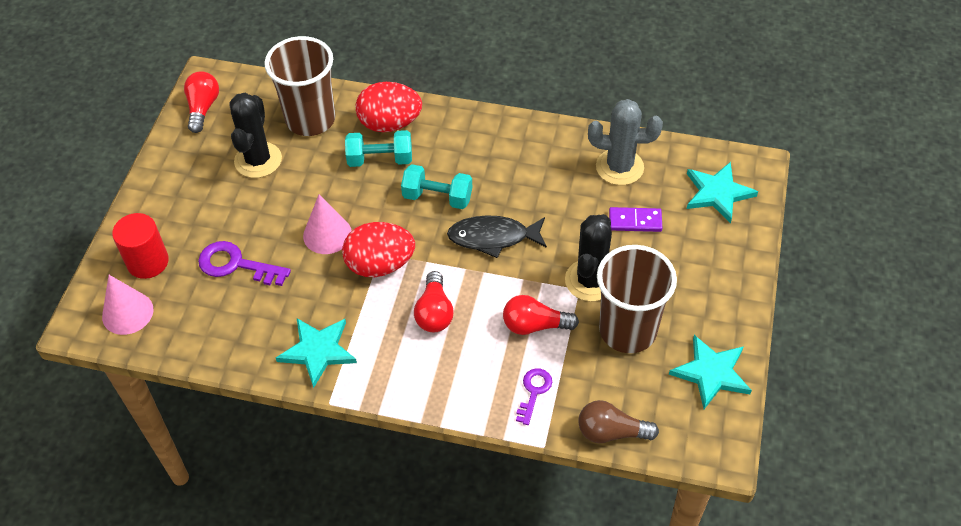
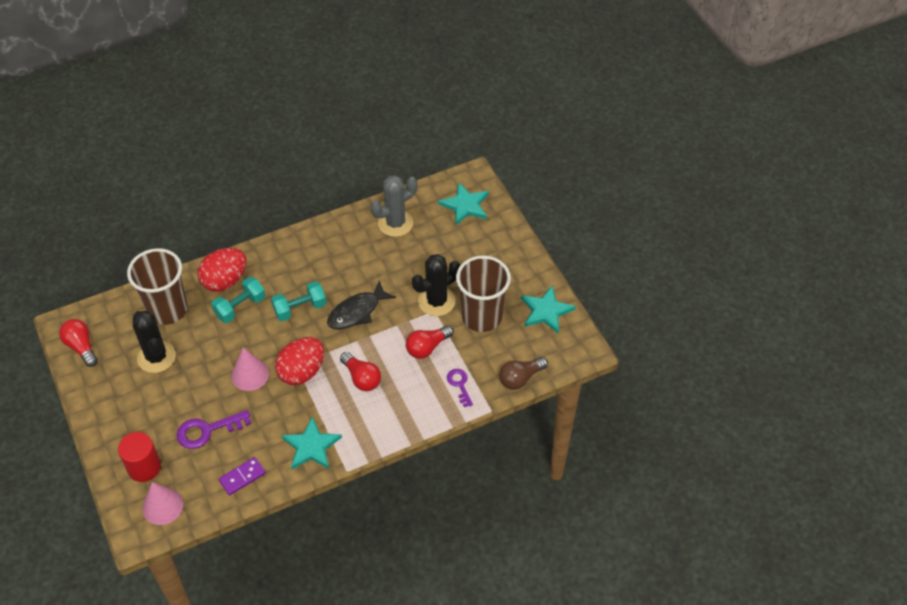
camera: 40 degrees left, 0 degrees up
black cactus [565,214,612,301] -> black cactus turned 75 degrees clockwise [412,254,460,316]
purple domino [609,207,662,232] -> purple domino moved to [219,457,266,495]

